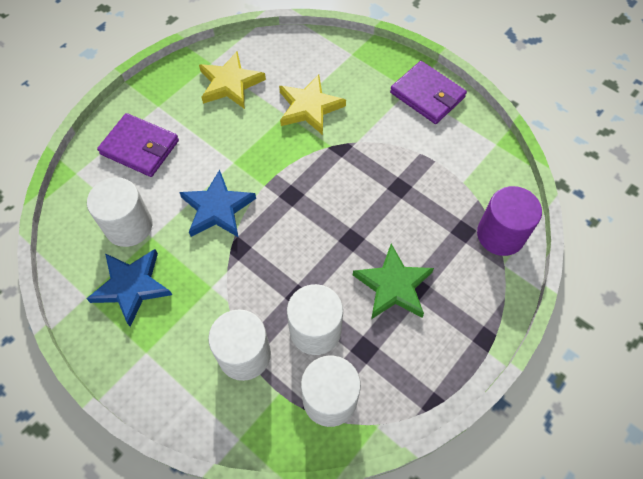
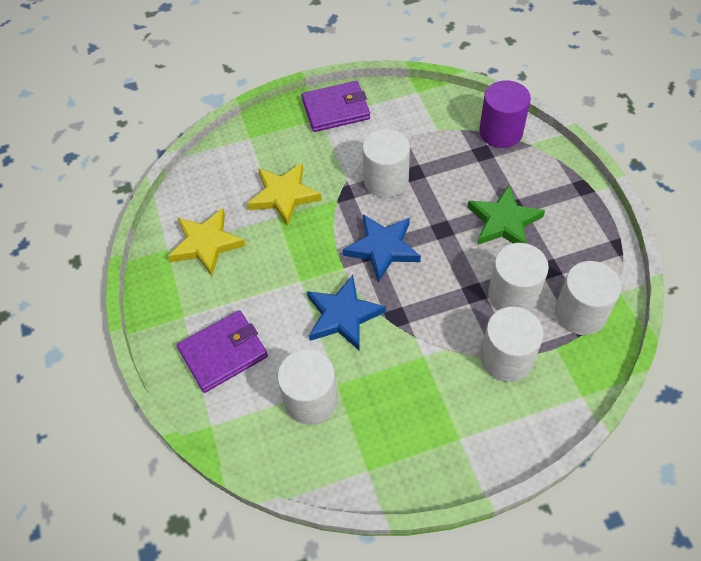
camera: 55 degrees left, 5 degrees down
blue star [86,249,172,327] -> blue star moved to [343,214,421,283]
none -> white cylinder [362,129,410,198]

